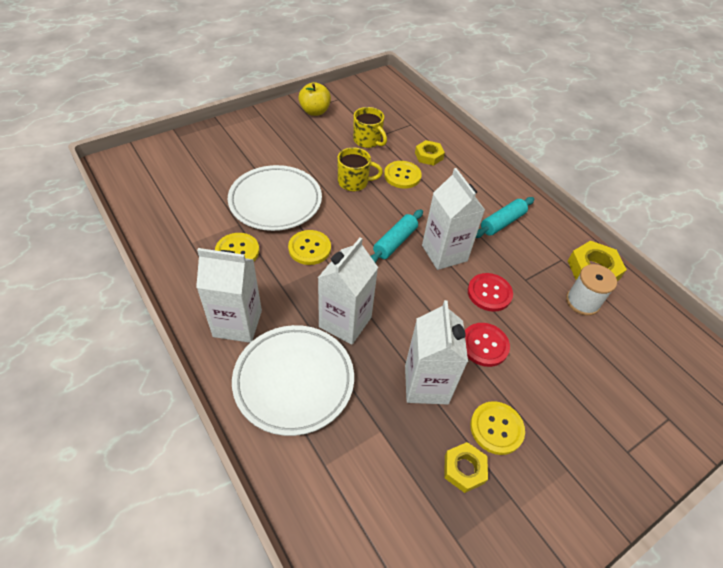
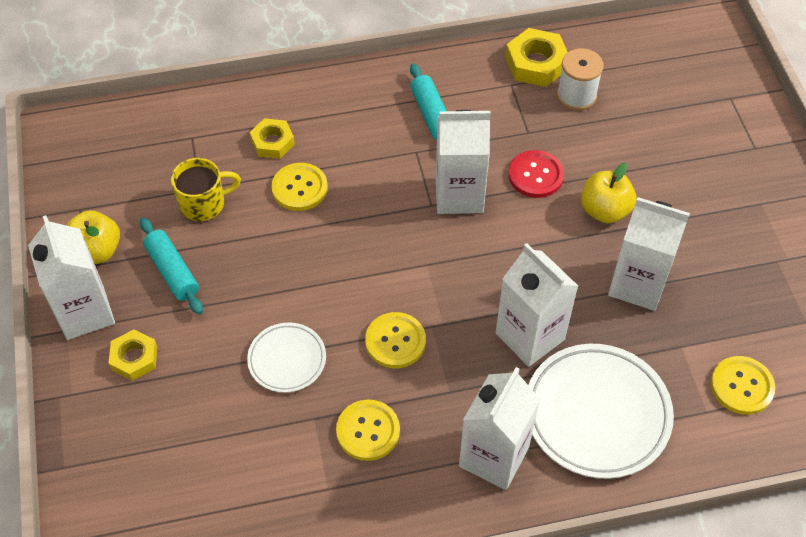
camera: 65 degrees left, 5 degrees up
white plate [228,165,322,231] -> white plate [247,322,326,393], size x0.55
yellow mug [337,147,383,191] -> none
turquoise rolling pin [371,210,423,263] -> turquoise rolling pin moved to [140,218,203,315]
yellow nut [444,442,488,493] -> yellow nut moved to [108,329,157,381]
red button [465,323,510,367] -> yellow apple [581,163,637,224]
yellow button [470,401,525,455] -> yellow button moved to [711,356,775,415]
none -> white carton [28,215,115,340]

